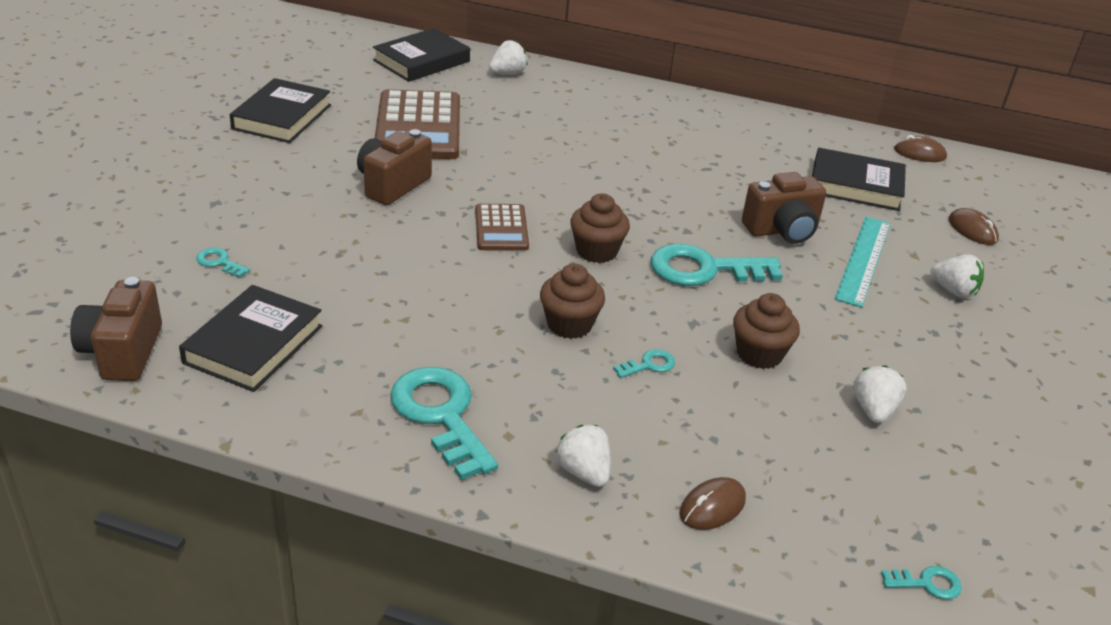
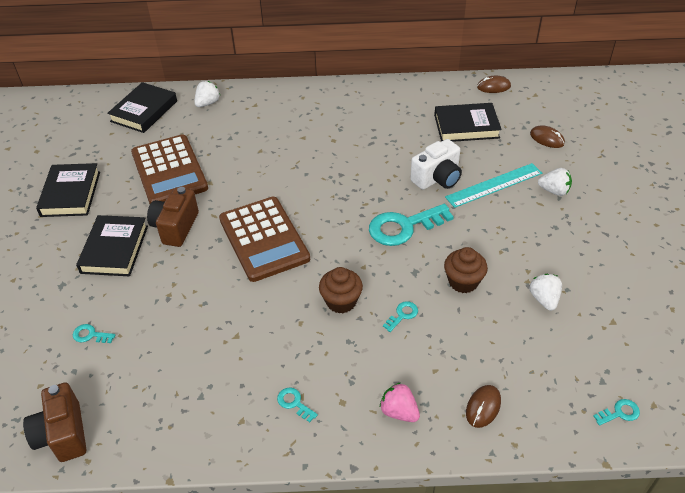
camera: 15 degrees left, 10 degrees up
black book [179,285,323,392] -> black book moved to [76,215,148,276]
turquoise key [390,367,498,480] -> turquoise key [277,388,318,422], size x0.44
brown calculator [475,204,529,251] -> brown calculator [219,197,310,282], size x1.85
white strawberry [556,425,611,487] -> pink strawberry [380,382,420,422]
brown cupcake [570,193,630,263] -> none
brown camera [742,172,826,244] -> white camera [410,139,462,190]
turquoise ruler [835,217,890,307] -> turquoise ruler turned 60 degrees clockwise [445,163,542,208]

